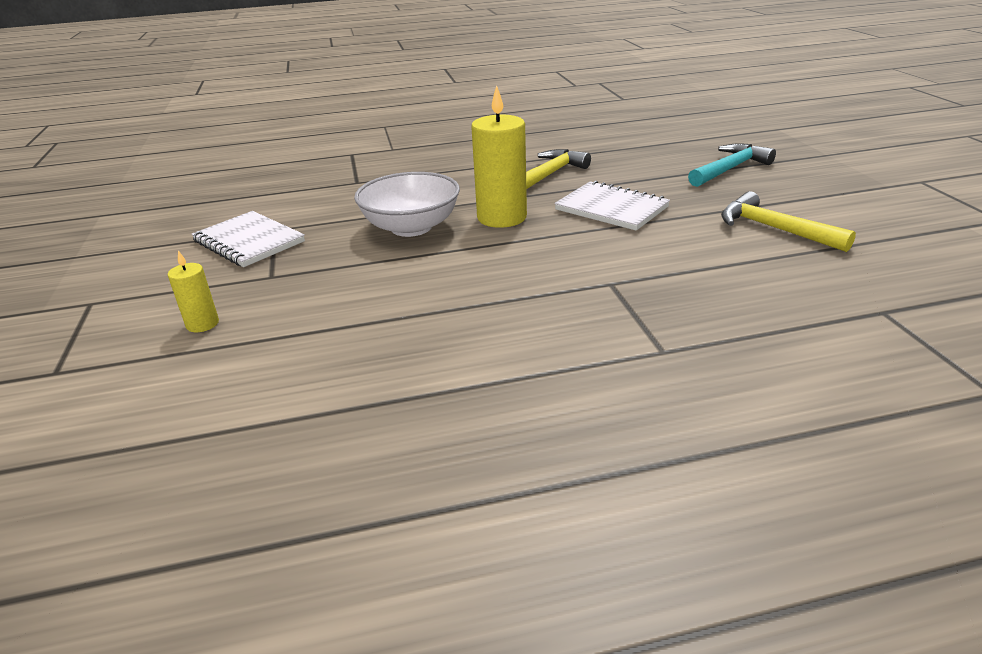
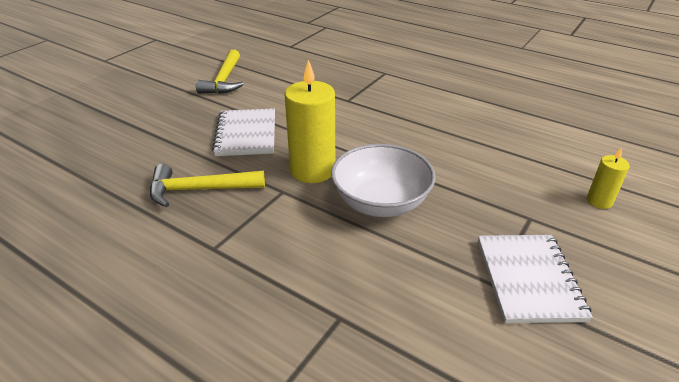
camera: 135 degrees left, 5 degrees up
turquoise hammer [688,143,776,187] -> none

